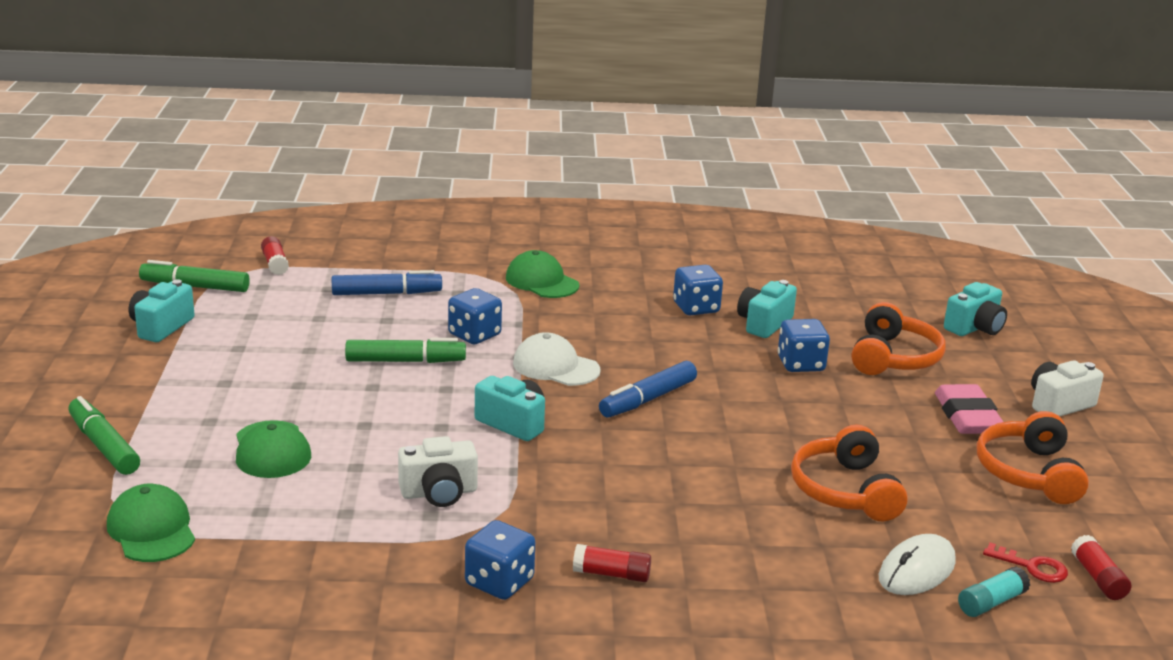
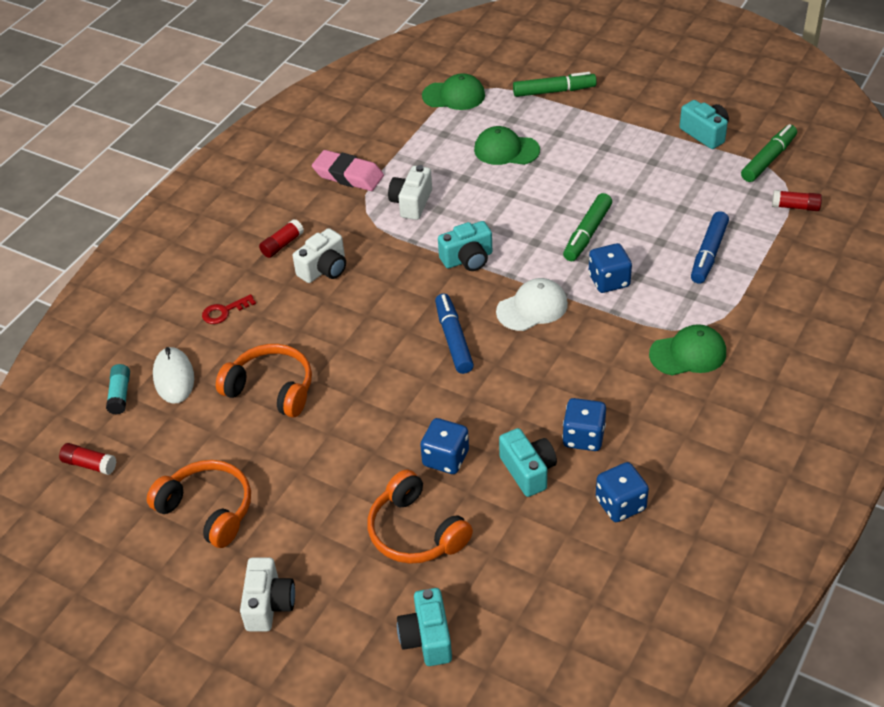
camera: 125 degrees right, 20 degrees up
blue dice [465,520,535,600] -> blue dice moved to [596,462,649,522]
pink eraser [935,384,1003,434] -> pink eraser moved to [312,150,384,191]
red key [983,543,1068,583] -> red key moved to [202,294,256,324]
none -> white camera [293,228,346,283]

